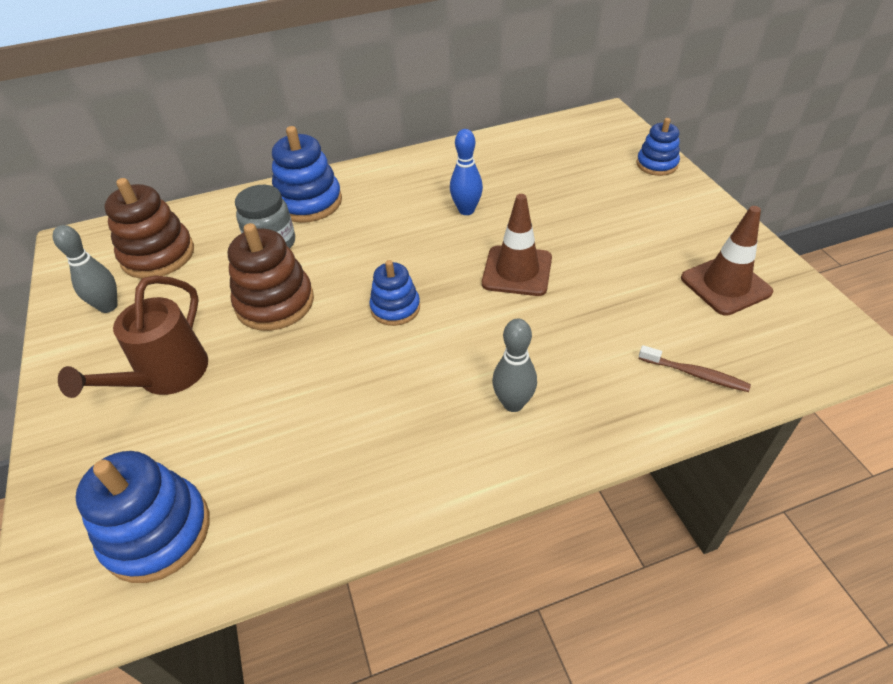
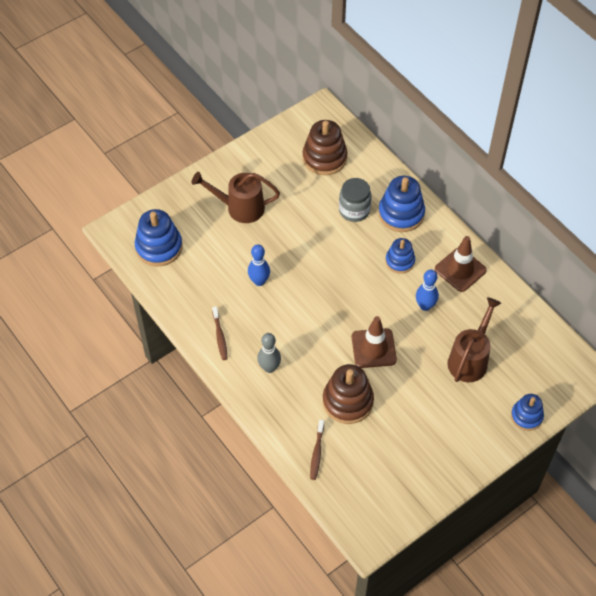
camera: 70 degrees right, 10 degrees up
grey bowling pin [53,225,118,313] -> none
brown stacking toy [228,223,314,331] -> brown stacking toy moved to [323,364,374,424]
blue stacking toy [369,260,420,326] -> blue stacking toy moved to [385,238,415,274]
brown traffic cone [681,206,773,316] -> brown traffic cone moved to [435,236,487,292]
none -> brown toothbrush [212,306,228,360]
none -> blue bowling pin [248,244,270,286]
none -> brown watering can [448,297,501,382]

